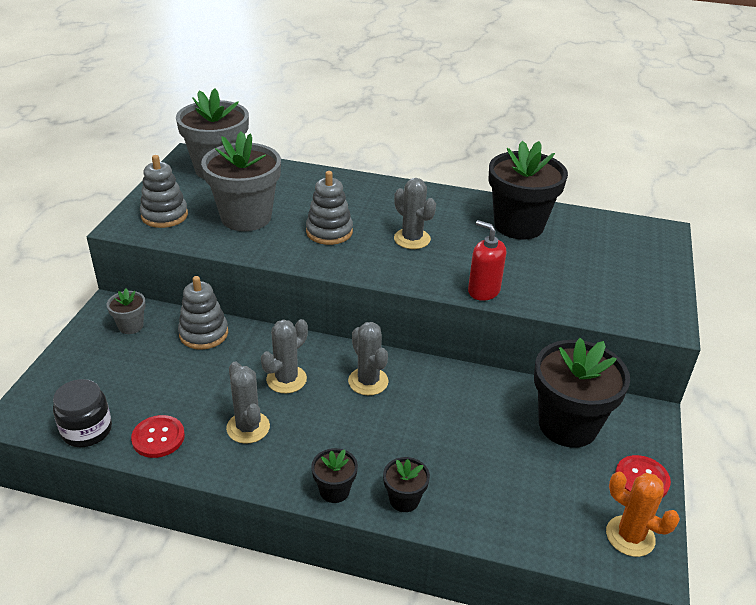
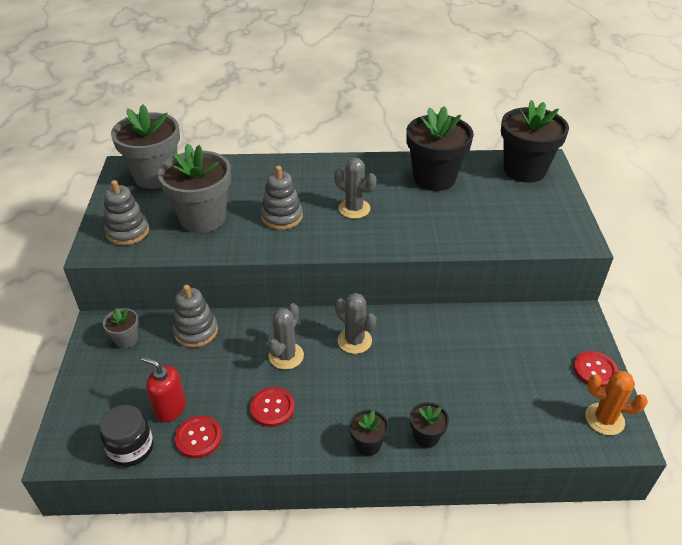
camera: 15 degrees left, 5 degrees up
grey cactus [226,362,270,444] -> red button [250,387,295,427]
red soap dispenser [468,220,506,301] -> red soap dispenser moved to [141,357,186,422]
black flower pot [534,338,630,448] -> black flower pot moved to [501,100,569,183]

